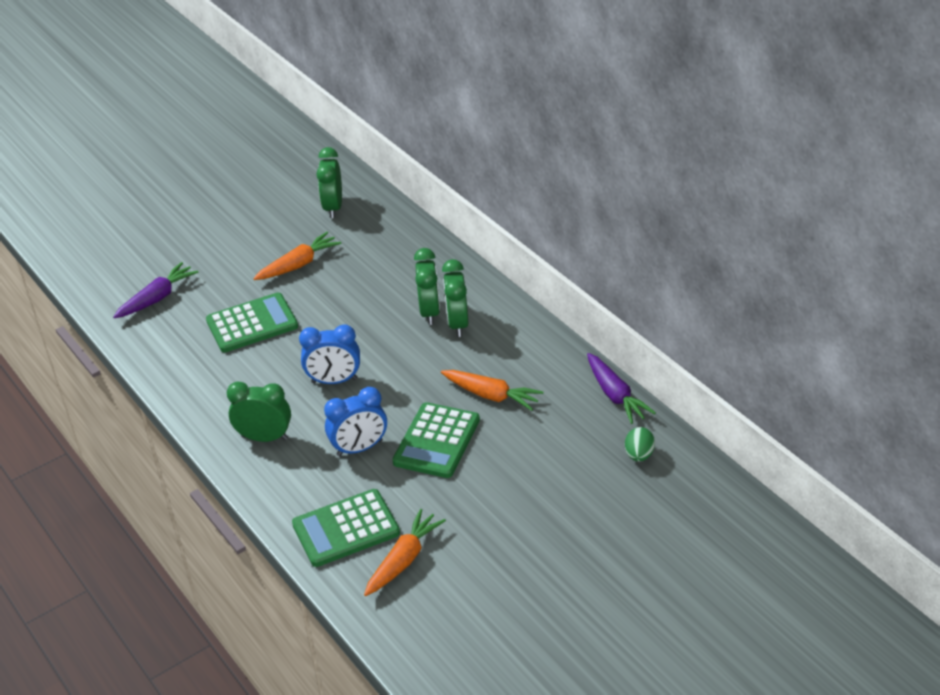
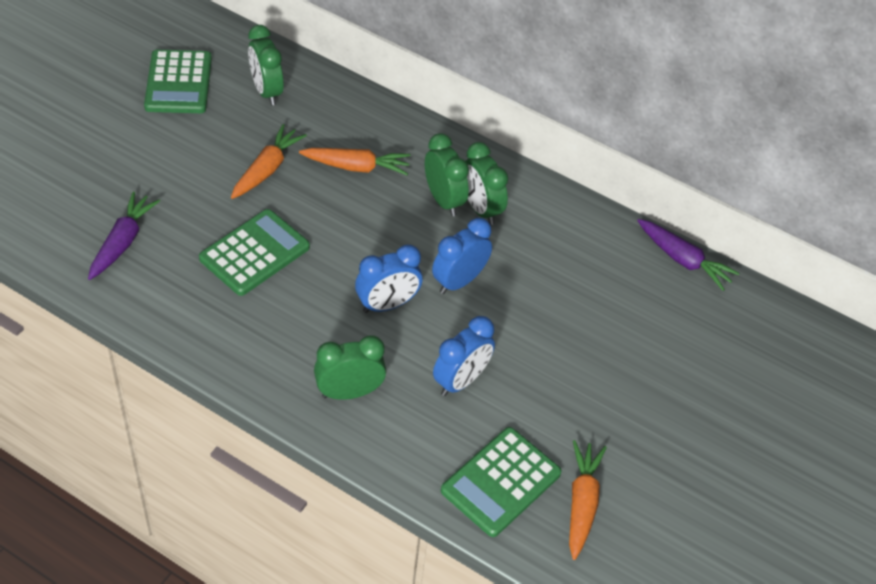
camera: 30 degrees left, 10 degrees up
green calculator [392,402,480,478] -> green calculator moved to [144,50,212,113]
orange carrot [441,370,543,411] -> orange carrot moved to [299,148,411,175]
green egg [625,427,655,462] -> none
none -> blue clock [432,218,492,294]

